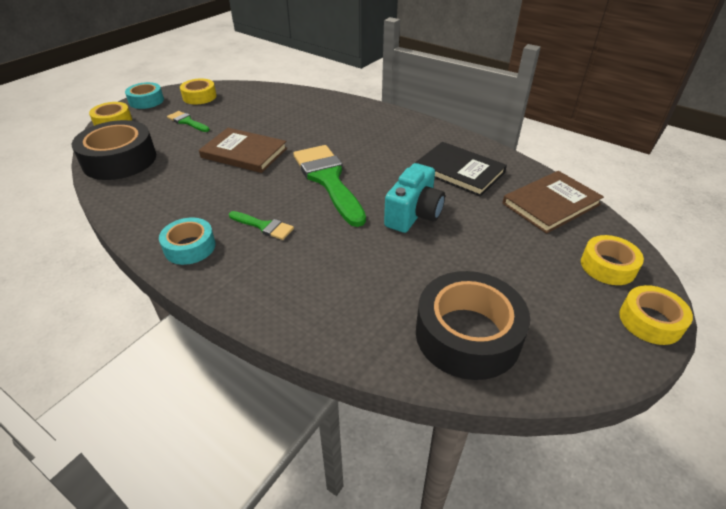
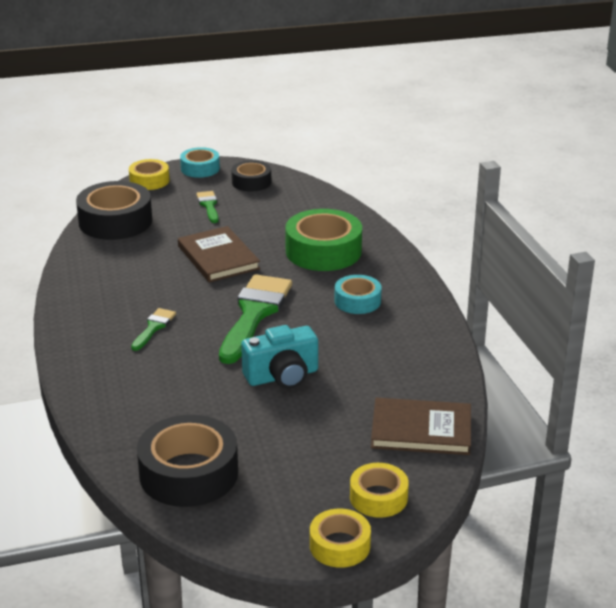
camera: 40 degrees right, 10 degrees down
turquoise tape [159,218,215,265] -> turquoise tape moved to [335,275,382,314]
yellow tape [180,79,217,104] -> black tape [231,160,271,192]
green brush [229,211,294,240] -> green brush turned 135 degrees counterclockwise [131,308,176,351]
black book [415,142,507,197] -> none
none -> green tape [285,209,362,271]

